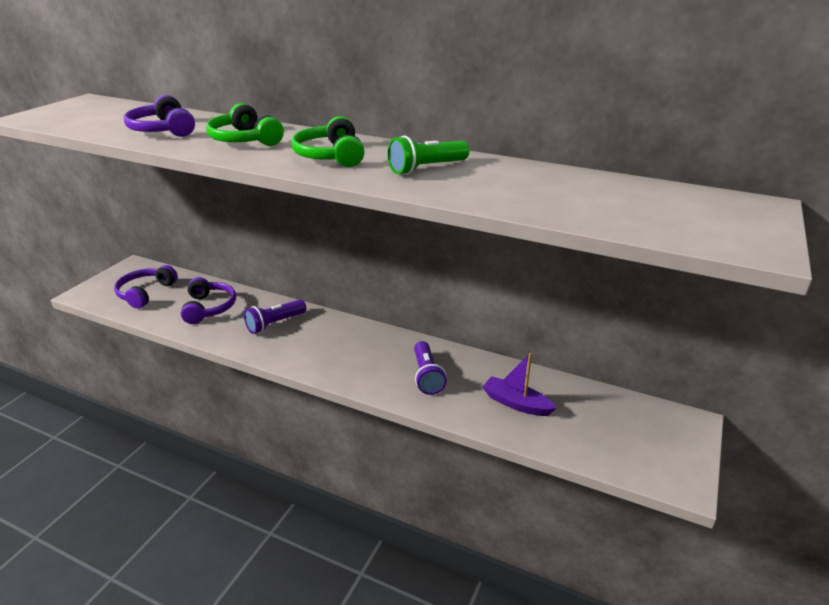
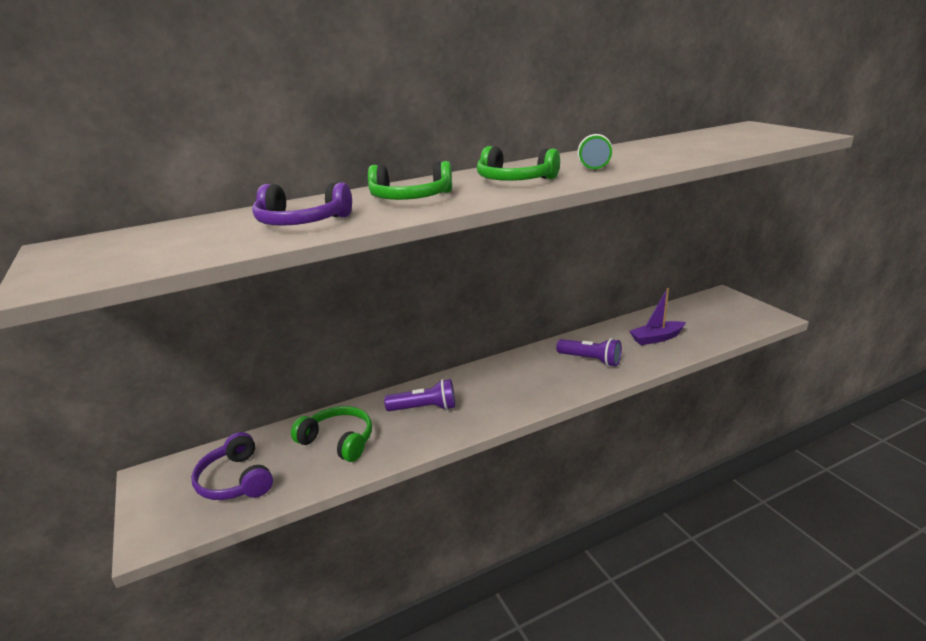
camera: 50 degrees left, 5 degrees down
purple headphones [181,277,236,324] -> green headphones [291,406,372,462]
purple flashlight [244,300,306,334] -> purple flashlight turned 90 degrees counterclockwise [384,379,455,411]

